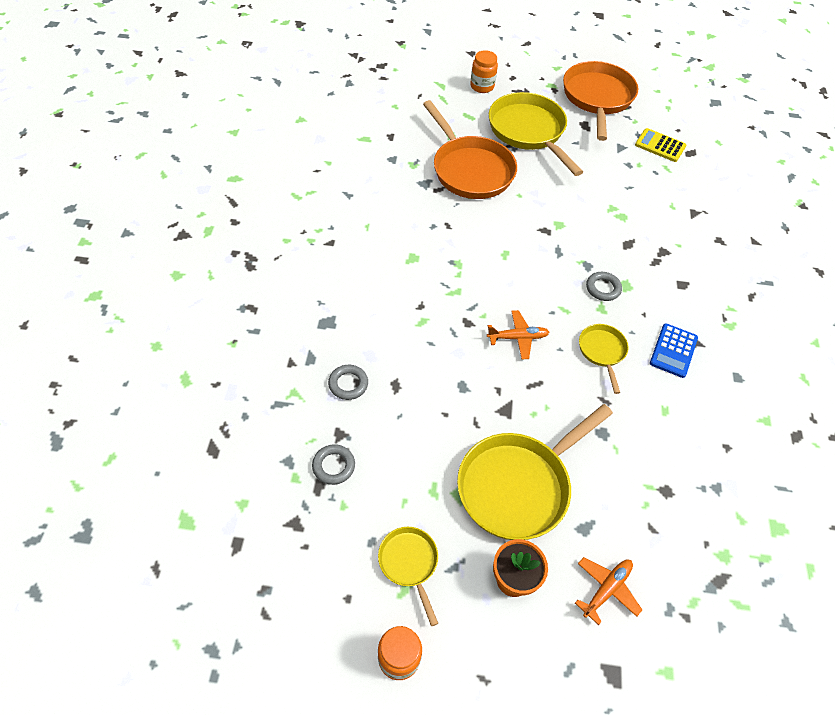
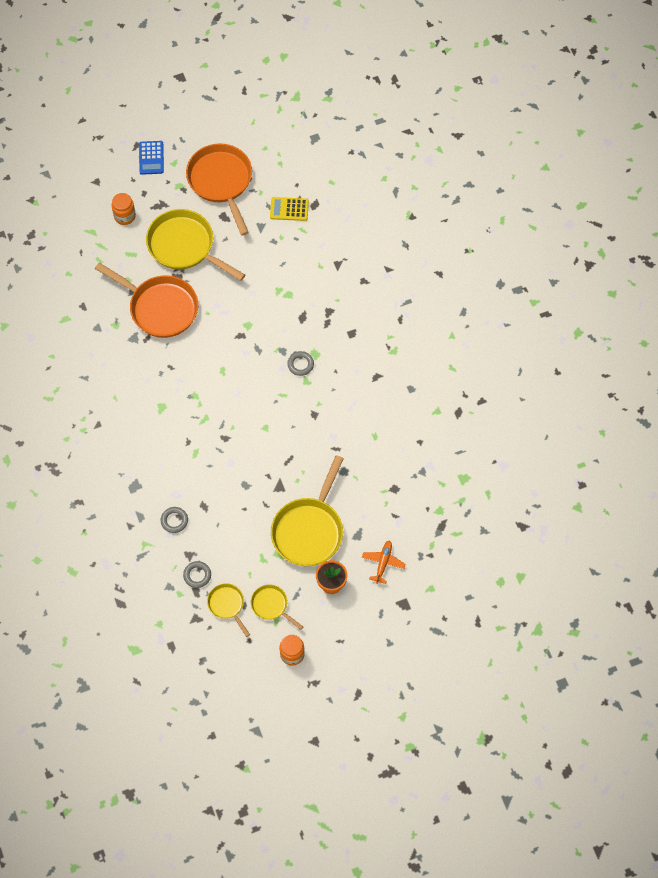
camera: 25 degrees left, 10 degrees up
orange plane [487,310,549,360] -> none
yellow pan [579,324,628,394] -> yellow pan moved to [207,583,250,637]
blue calculator [650,323,698,378] -> blue calculator moved to [139,141,164,175]

